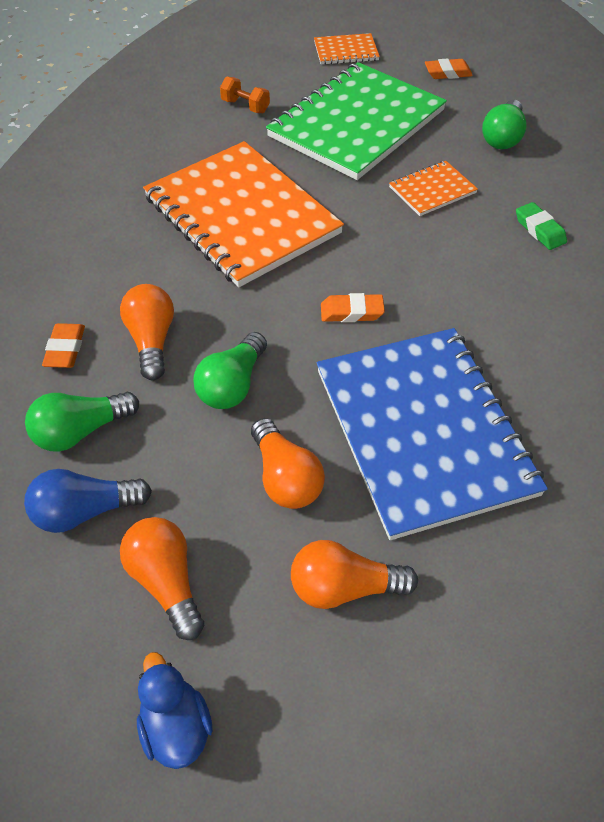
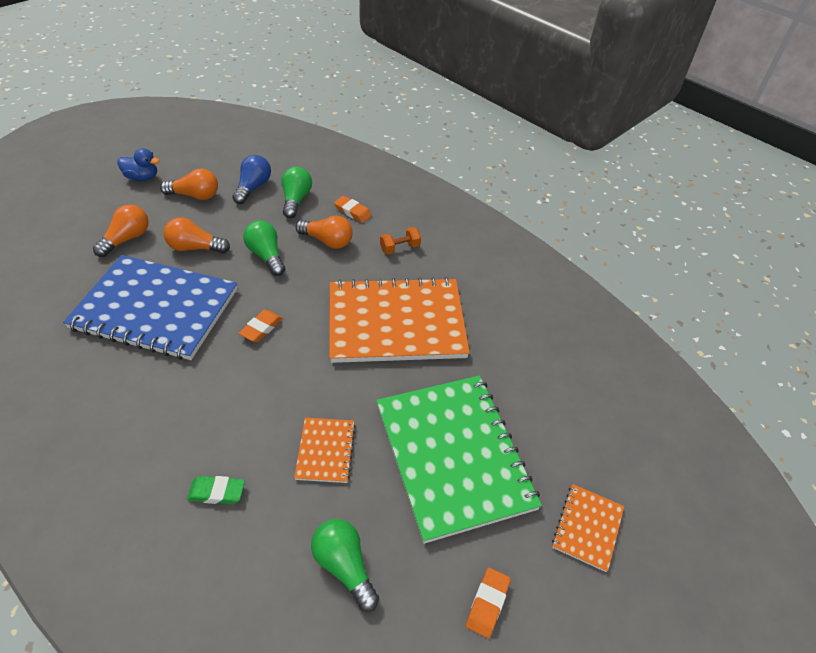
camera: 120 degrees right, 5 degrees down
orange dumbbell [220,76,270,113] -> orange dumbbell moved to [380,227,421,254]

